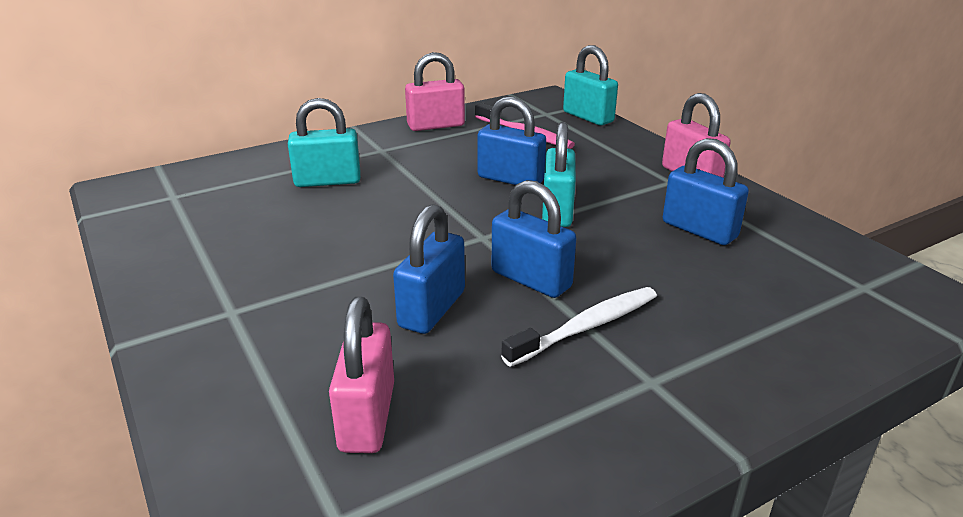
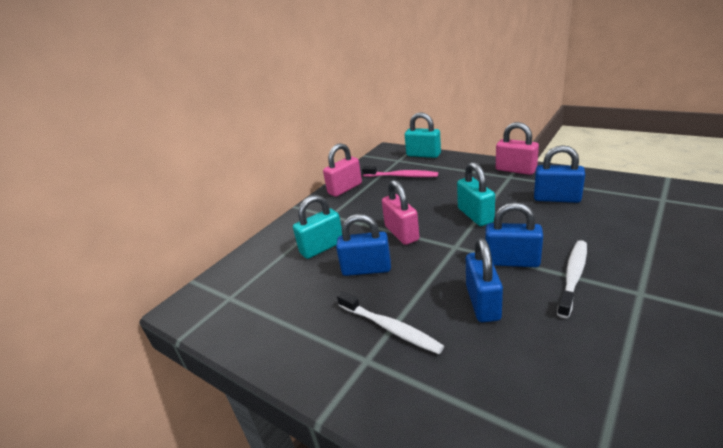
camera: 20 degrees left, 0 degrees up
pink padlock [329,297,394,453] -> pink padlock moved to [382,180,419,245]
blue padlock [477,96,546,185] -> blue padlock moved to [336,214,391,276]
none -> white toothbrush [337,291,444,354]

